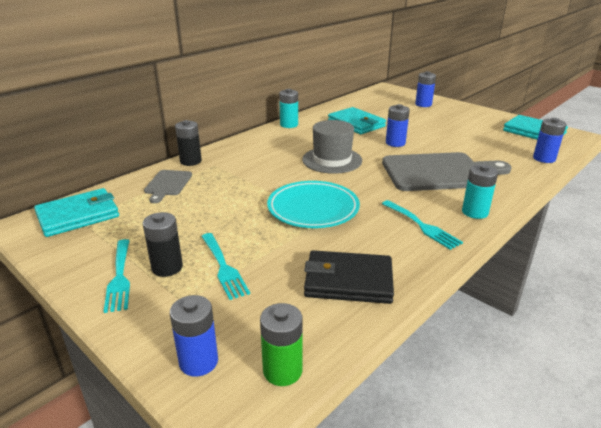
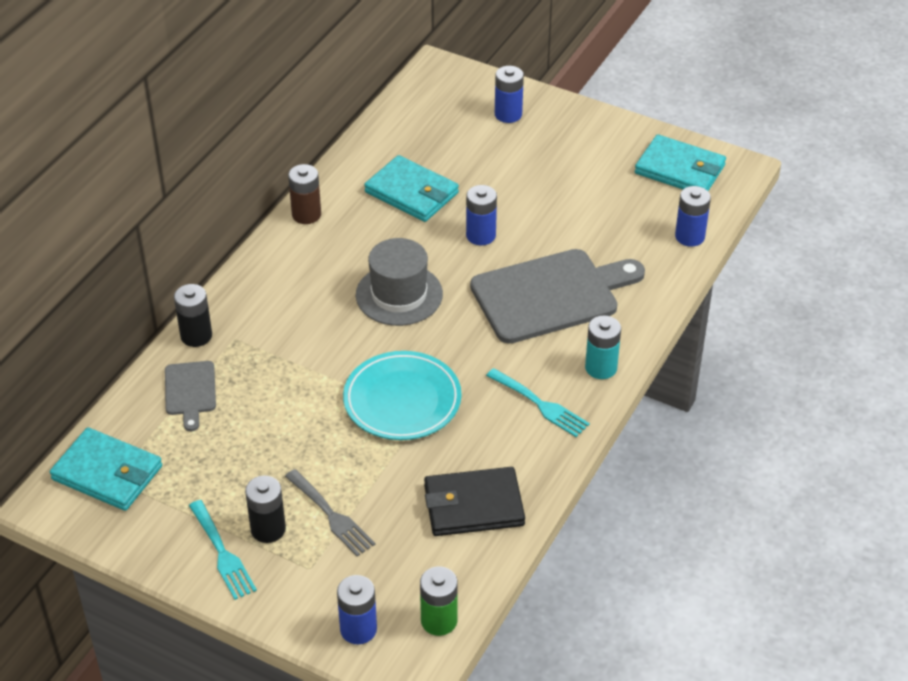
camera: 15 degrees left, 15 degrees up
turquoise wallet [34,188,119,237] -> turquoise wallet turned 75 degrees clockwise [50,427,162,511]
turquoise fork [201,233,250,300] -> grey fork [285,469,376,556]
turquoise battery [279,89,298,128] -> brown battery [288,164,321,224]

